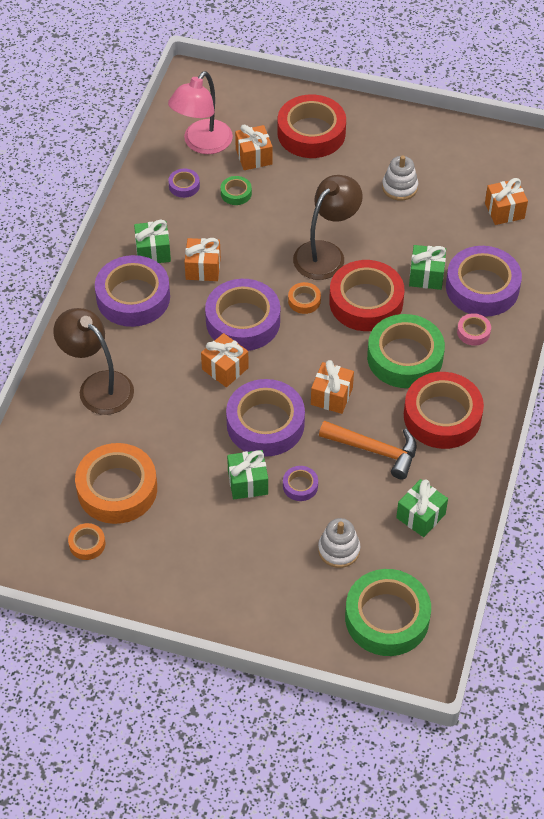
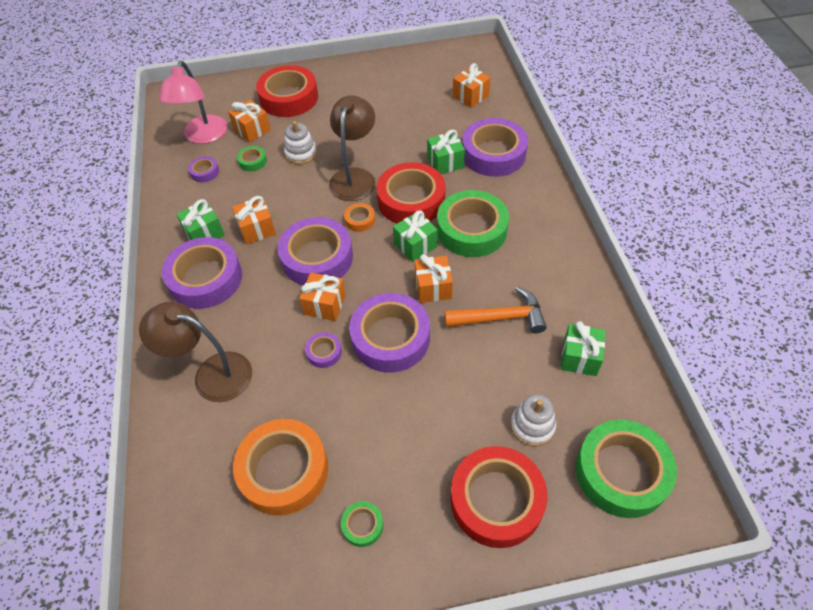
camera: 25 degrees left, 0 degrees up
orange tape [68,523,105,560] -> none
green gift [227,450,268,499] -> green gift moved to [393,210,438,262]
purple tape [283,466,318,501] -> purple tape moved to [305,332,342,368]
white stacking toy [382,156,418,200] -> white stacking toy moved to [284,121,317,165]
red tape [404,372,484,449] -> red tape moved to [451,446,547,548]
pink tape [457,313,491,346] -> none
none -> green tape [341,501,383,547]

